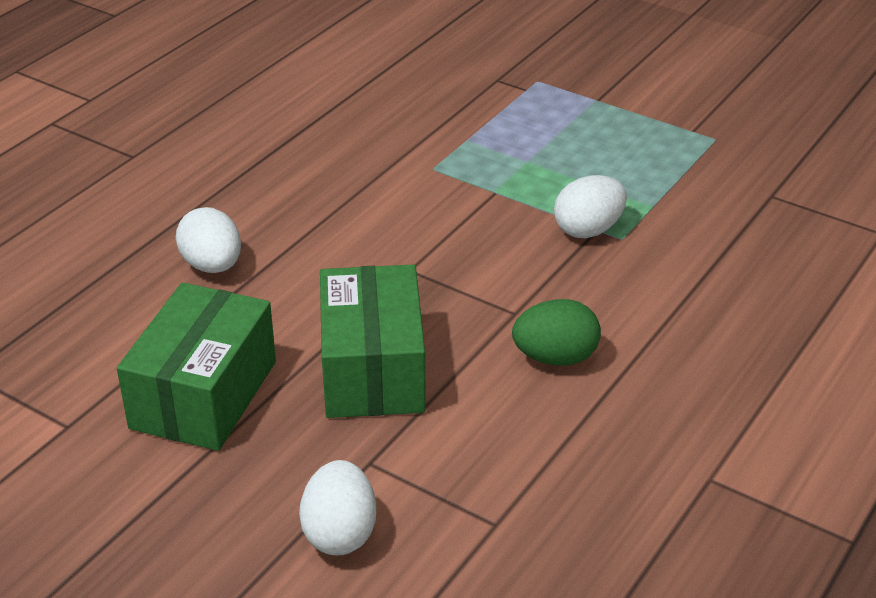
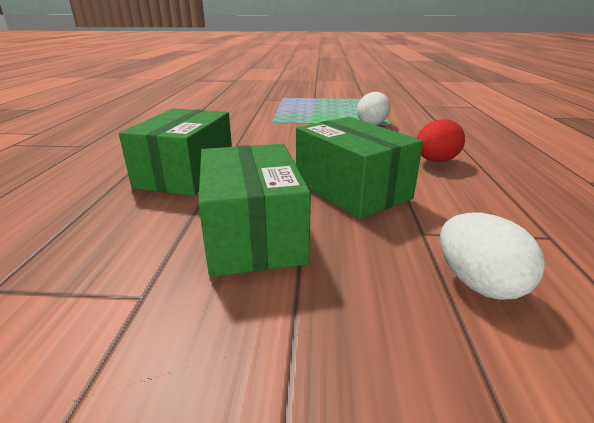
camera: 30 degrees left, 10 degrees down
white egg [176,207,241,273] -> green box [119,108,232,196]
green egg [512,299,601,365] -> red egg [417,119,465,162]

